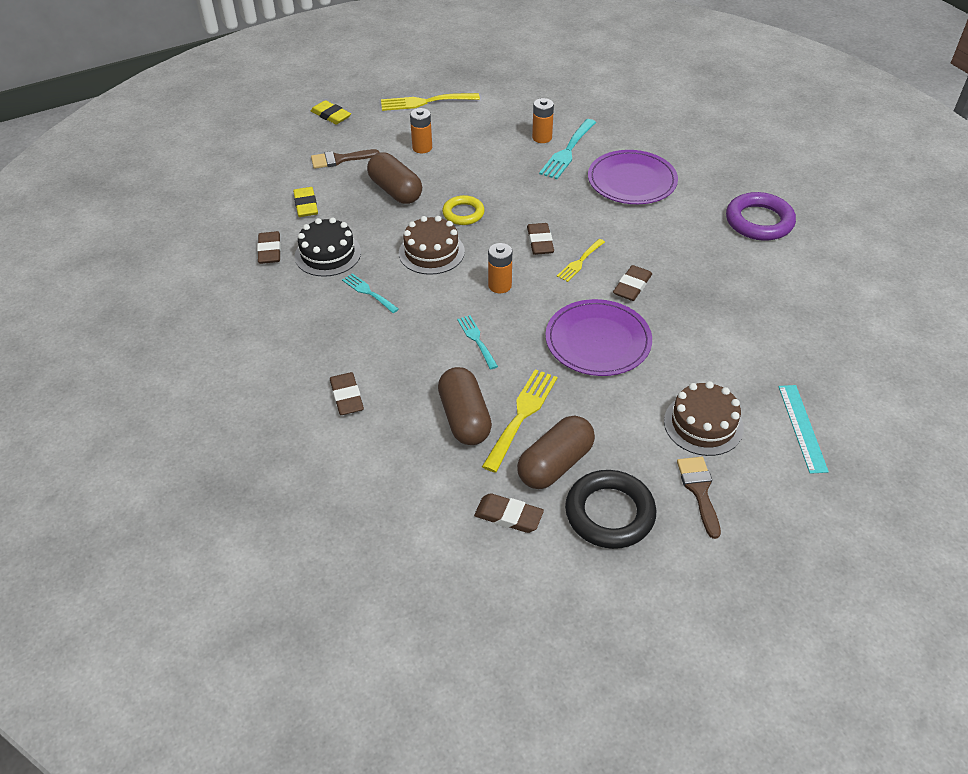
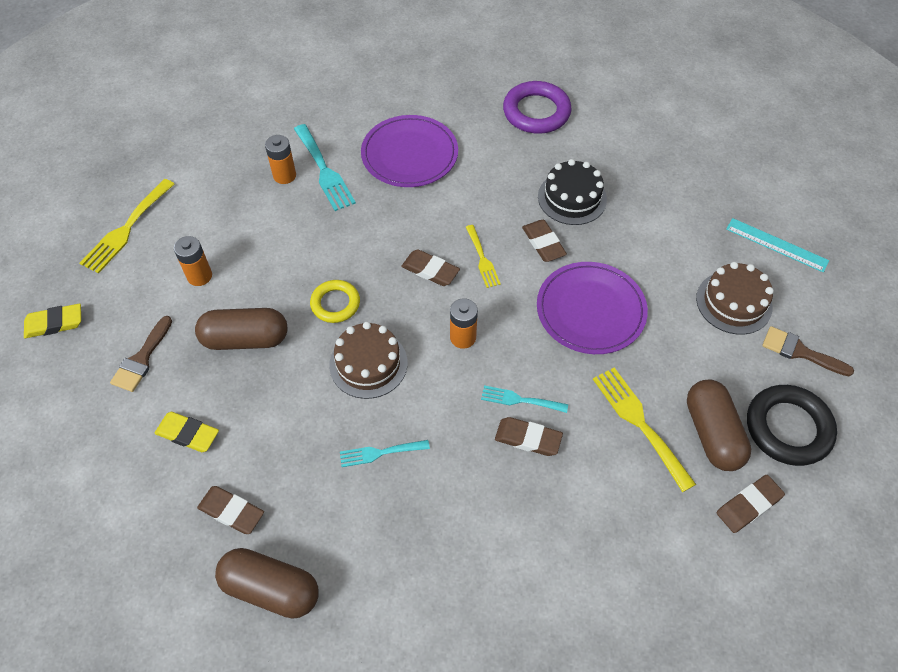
camera: 55 degrees left, 10 degrees up
black cake [295,217,361,277] -> black cake moved to [538,159,607,225]
brown eraser [330,372,364,415] -> brown eraser moved to [495,417,563,456]
brown capsule [438,367,492,445] -> brown capsule moved to [215,548,319,619]

